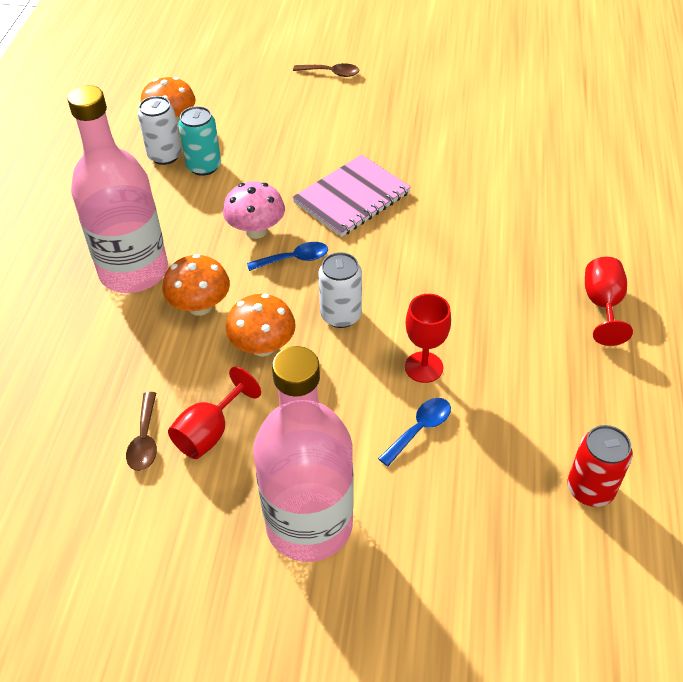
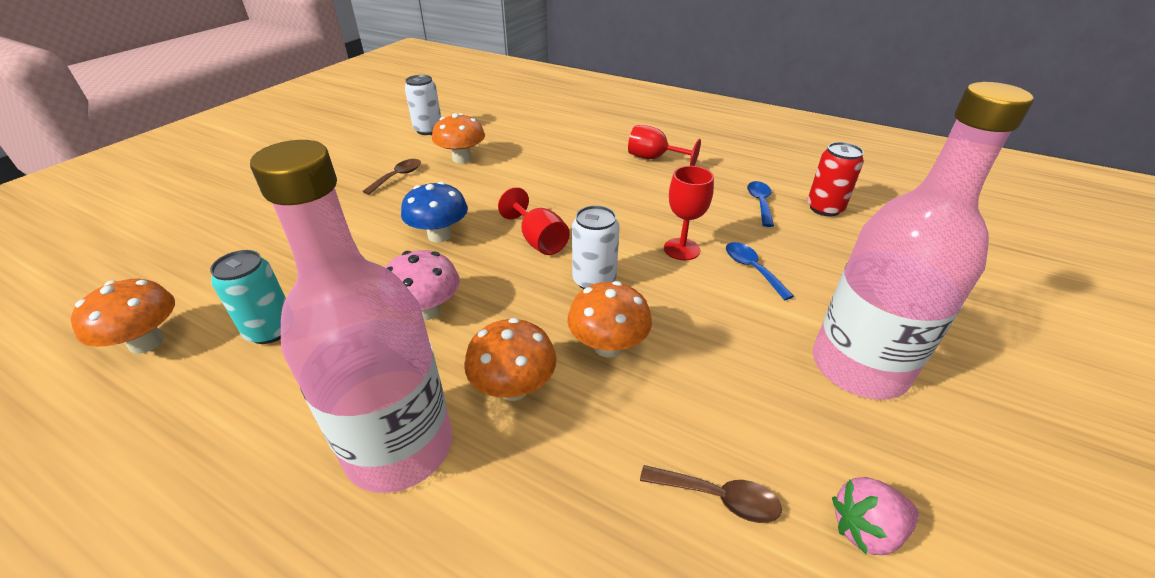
camera: 70 degrees left, 10 degrees down
white can [138,96,182,165] -> white can moved to [405,75,441,135]
red goblet [168,367,261,459] -> red goblet moved to [498,187,570,255]
blue spoon [247,242,328,271] -> blue spoon moved to [747,181,774,227]
pink notebook [292,154,411,237] -> blue mushroom [401,182,468,242]
brown spoon [293,63,359,77] -> brown spoon moved to [362,159,421,195]
none -> orange mushroom [432,113,485,163]
none -> pink strawberry [832,477,919,555]

